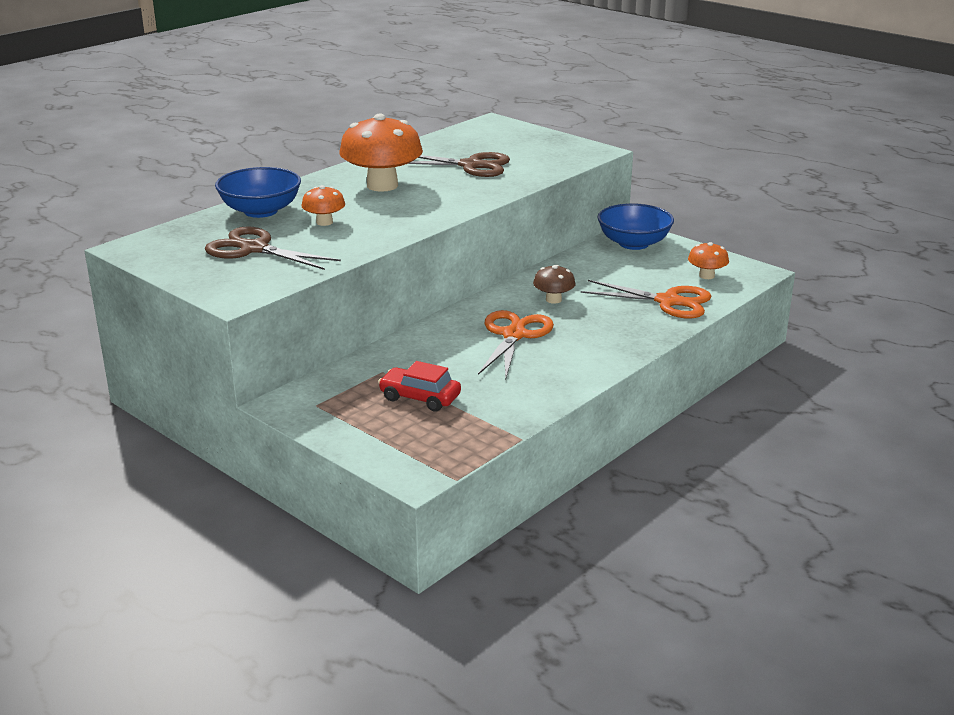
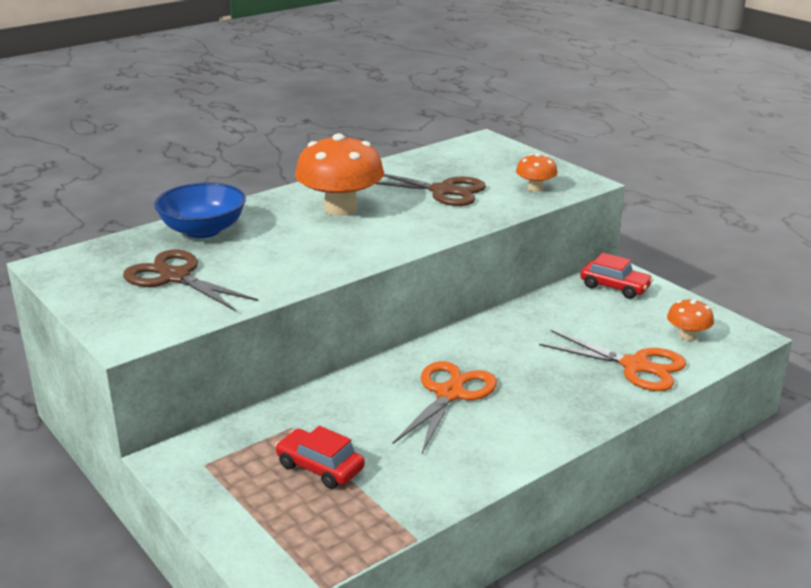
camera: 10 degrees right, 0 degrees up
orange mushroom [301,185,345,226] -> orange mushroom moved to [516,153,558,192]
brown mushroom [533,265,576,304] -> none
blue bowl [597,203,674,250] -> red car [580,253,653,299]

